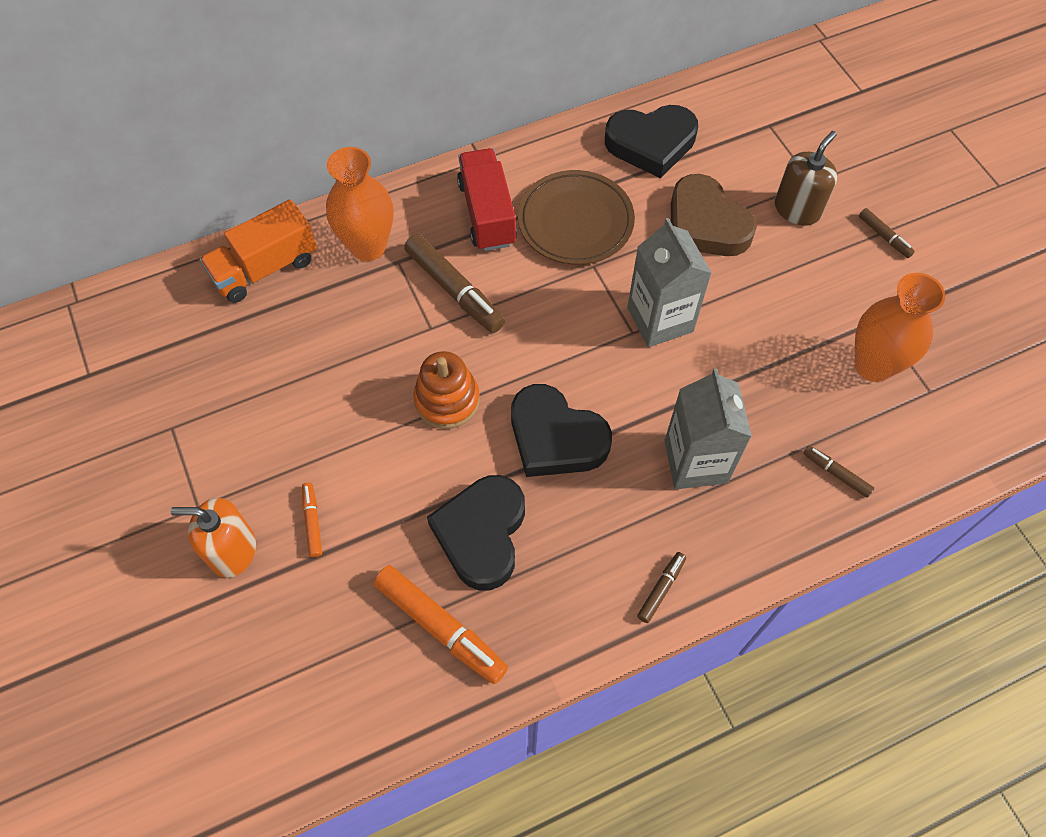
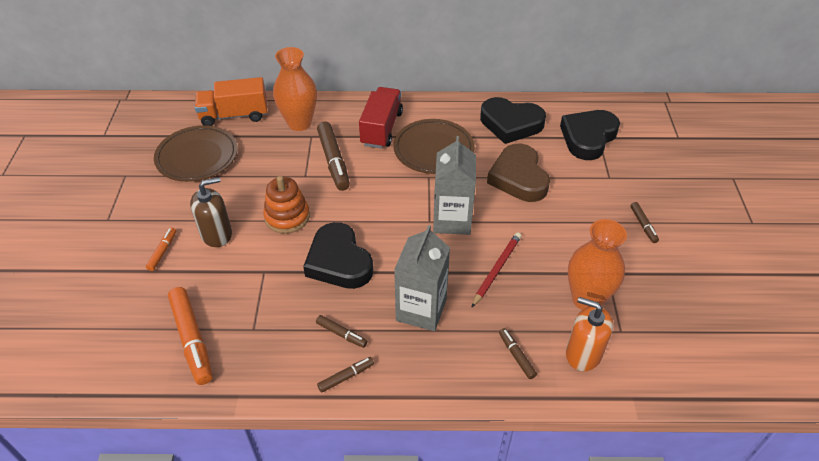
camera: 25 degrees right, 15 degrees down
orange soap dispenser [171,498,256,578] -> orange soap dispenser moved to [566,297,613,371]
black heart [427,475,525,590] -> black heart moved to [560,110,620,160]
brown soap dispenser [775,131,837,225] -> brown soap dispenser moved to [190,177,232,247]
none -> brown plate [154,125,238,182]
none -> brown marker [316,315,367,348]
none -> red pencil [471,232,521,308]

